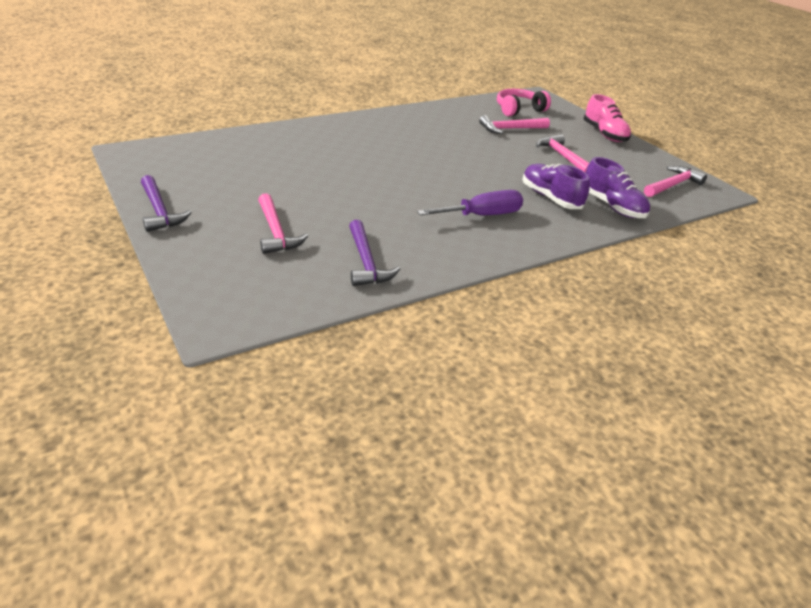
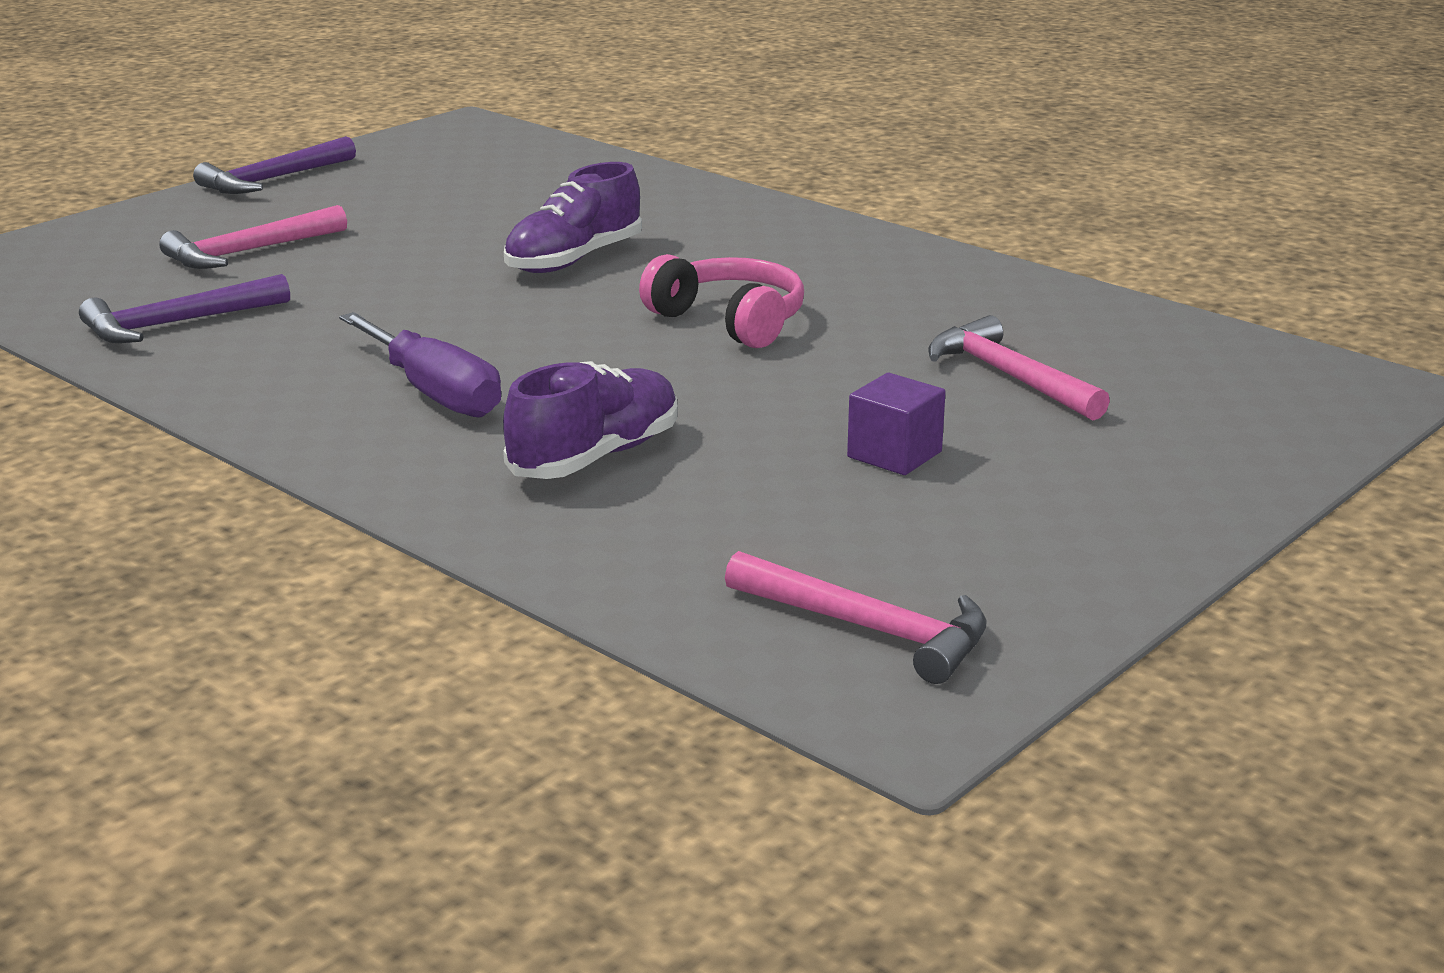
camera: 75 degrees right, 10 degrees down
pink headphones [497,89,551,116] -> pink headphones moved to [639,254,804,348]
pink hammer [536,134,589,173] -> purple cube [847,373,946,475]
pink shoe [583,94,631,142] -> none
purple shoe [586,157,650,218] -> purple shoe moved to [504,162,642,273]

